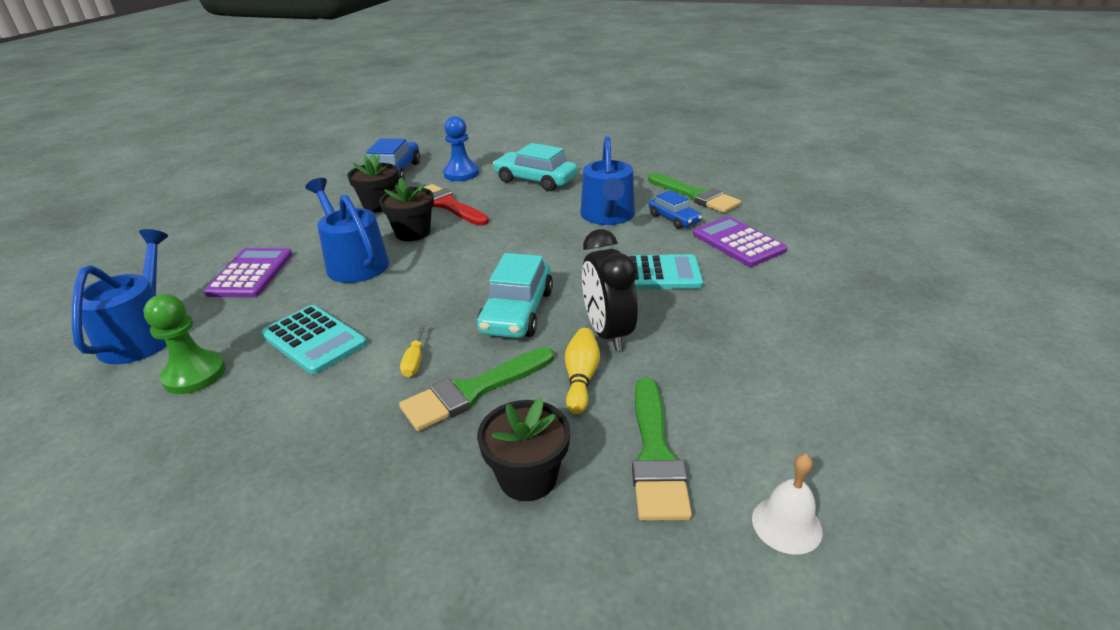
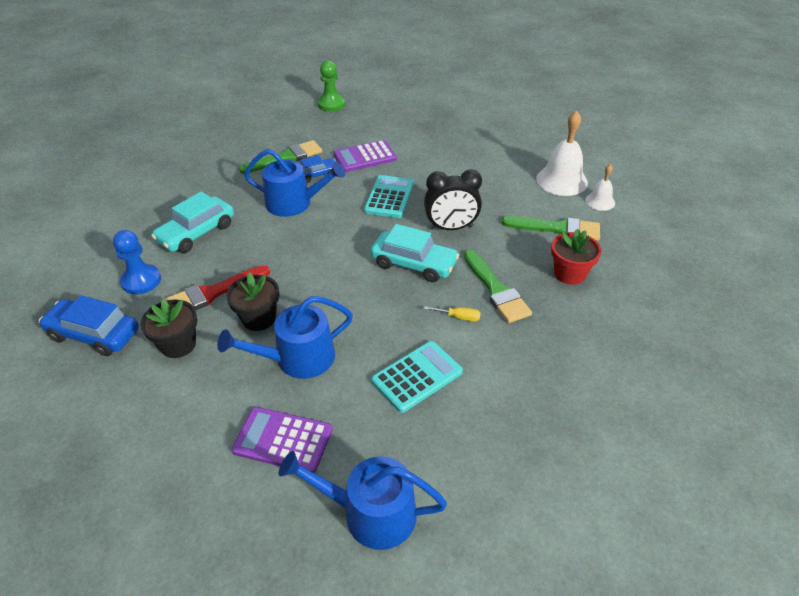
camera: 80 degrees left, 10 degrees up
green pawn [143,294,226,394] -> green pawn moved to [317,61,345,112]
black flower pot [477,398,570,501] -> red flower pot [551,229,601,285]
yellow bowling pin [565,328,600,414] -> none
none -> white bell [536,110,588,196]

